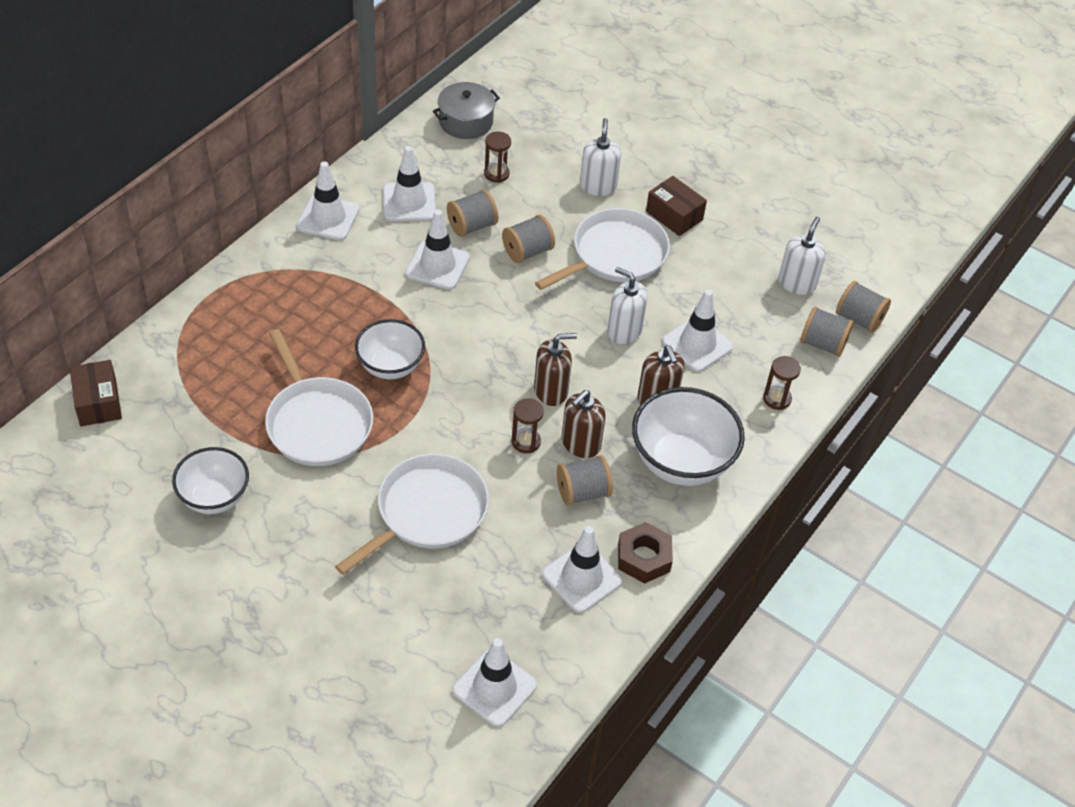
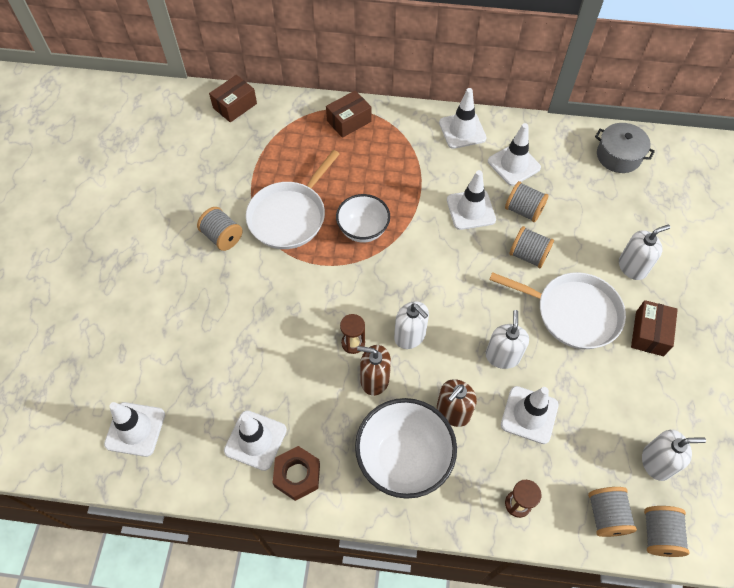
camera: 65 degrees right, 10 degrees up
white bowl [172,447,249,514] -> none
white pan [335,454,489,575] -> none
brown hourglass [484,132,511,183] -> none
brown soap dispenser [534,333,577,406] -> white soap dispenser [394,301,429,349]
grey spool [557,455,613,506] -> grey spool moved to [197,207,243,251]
none -> brown box [326,90,371,138]

